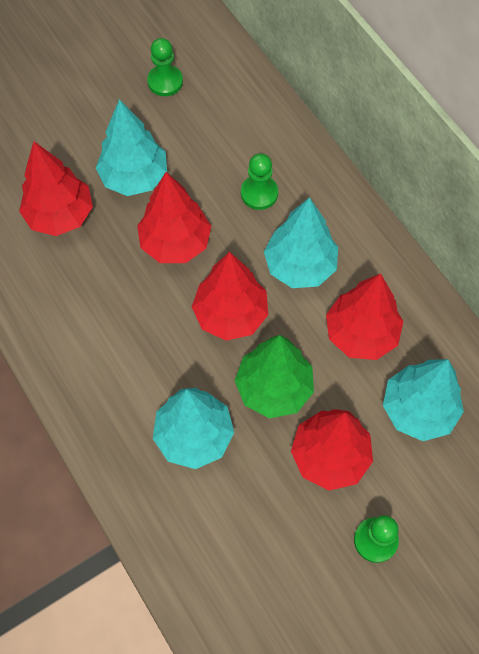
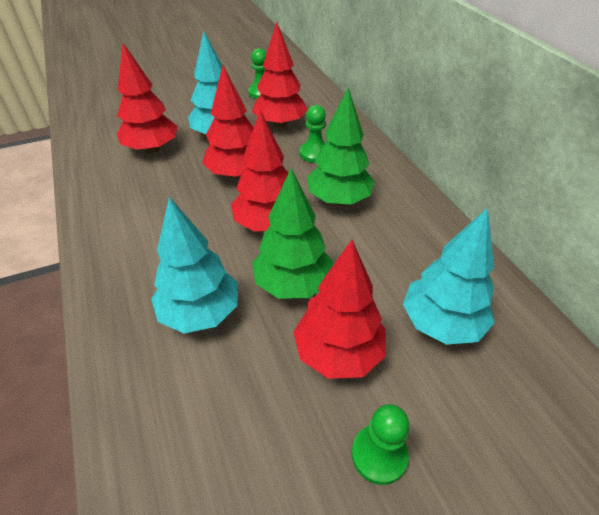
camera: 10 degrees right, 20 degrees down
turquoise tree [264,197,338,288] -> green tree [307,88,374,205]
red tree [326,273,404,360] -> red tree moved to [252,22,308,128]

